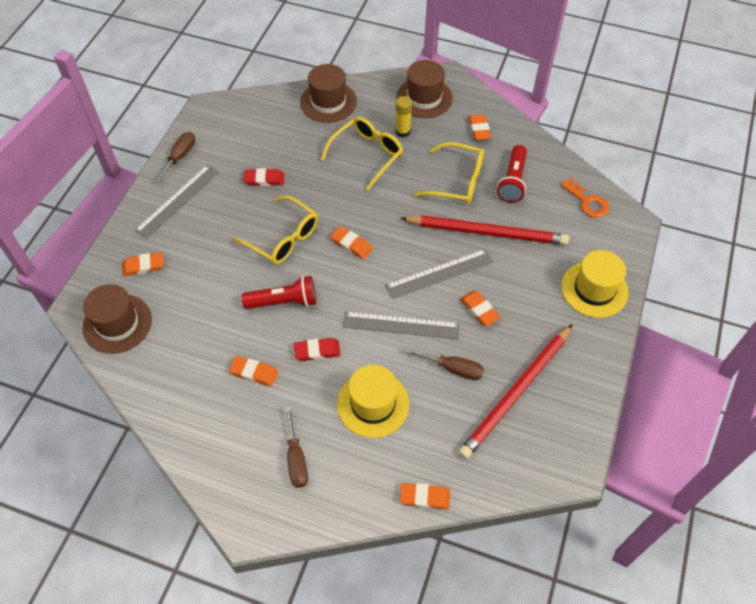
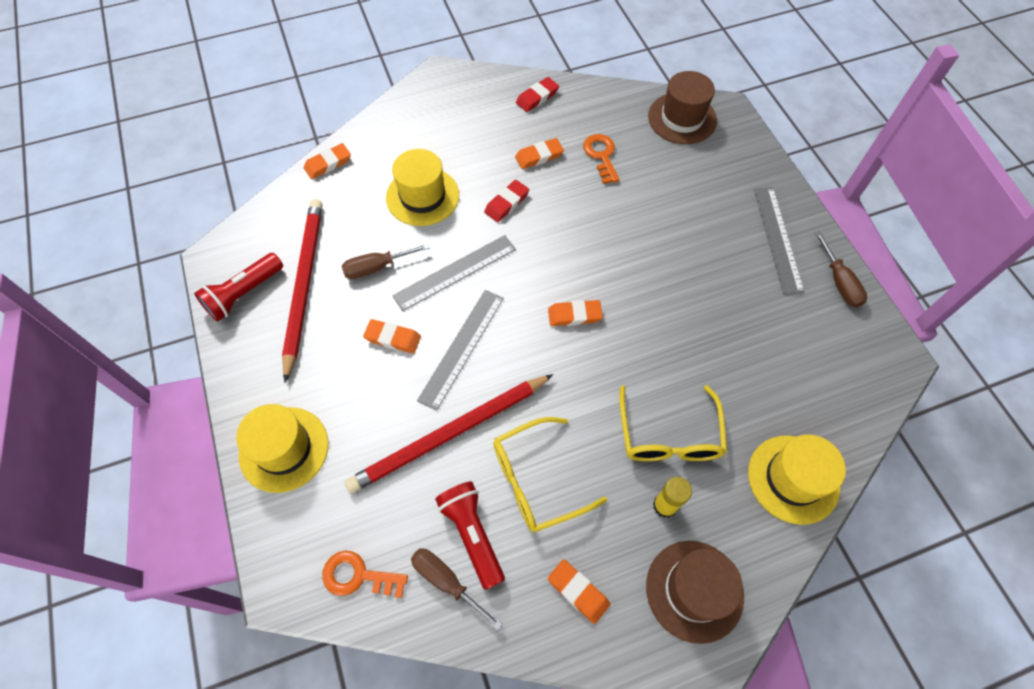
camera: 140 degrees right, 5 degrees up
orange eraser [122,252,164,276] -> none
yellow glasses [232,196,318,264] -> none
red flashlight [242,276,316,309] -> red flashlight moved to [194,253,283,322]
red eraser [243,168,284,186] -> red eraser moved to [516,77,559,112]
brown screwdriver [285,406,308,488] -> brown screwdriver moved to [411,548,503,630]
brown hat [300,64,357,123] -> yellow hat [748,435,846,525]
none -> orange key [583,134,619,184]

